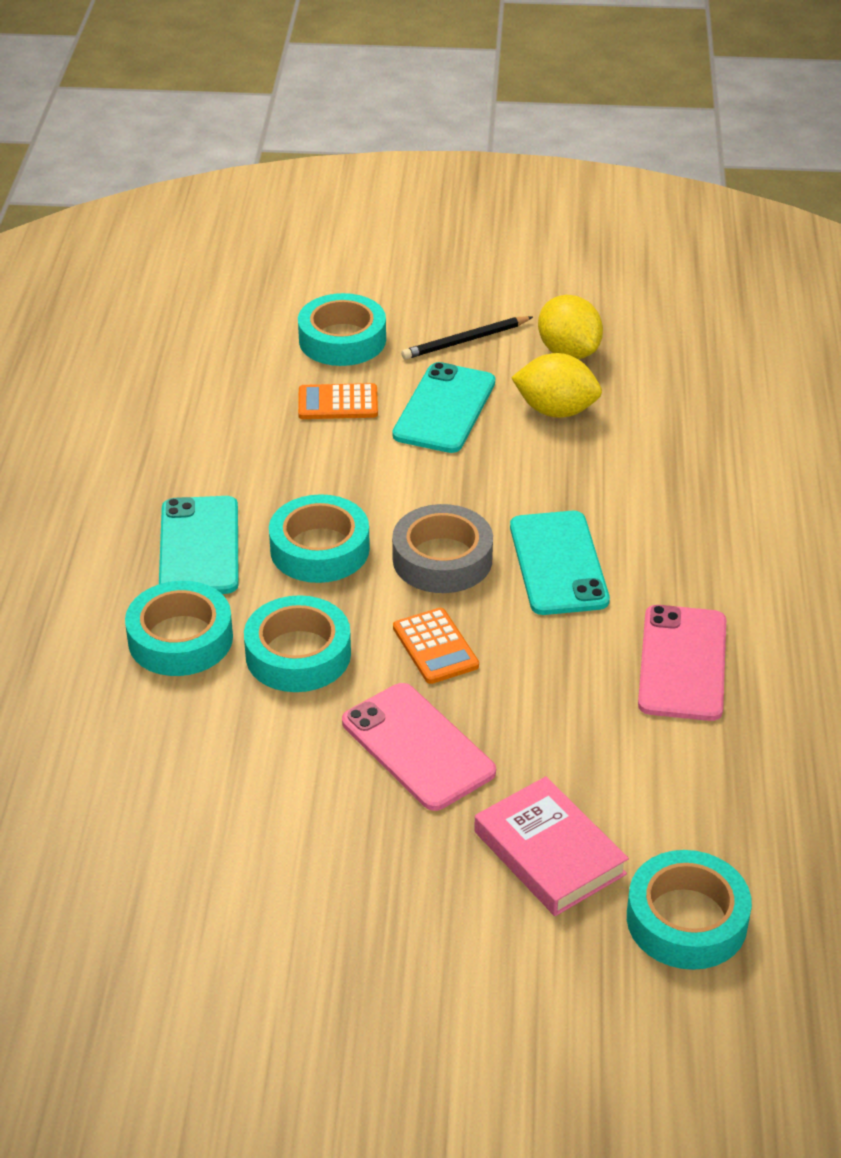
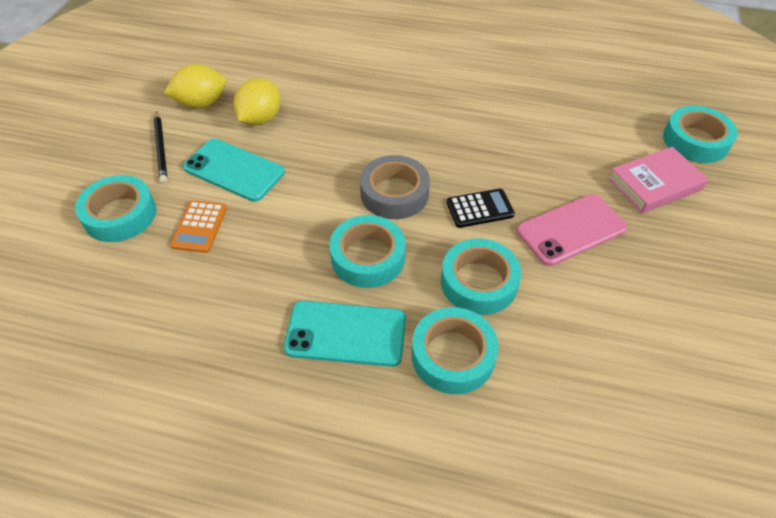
camera: 80 degrees left, 10 degrees up
orange calculator [393,608,479,684] -> black calculator [446,189,515,228]
turquoise phone [510,511,610,615] -> none
pink phone [638,605,726,721] -> none

